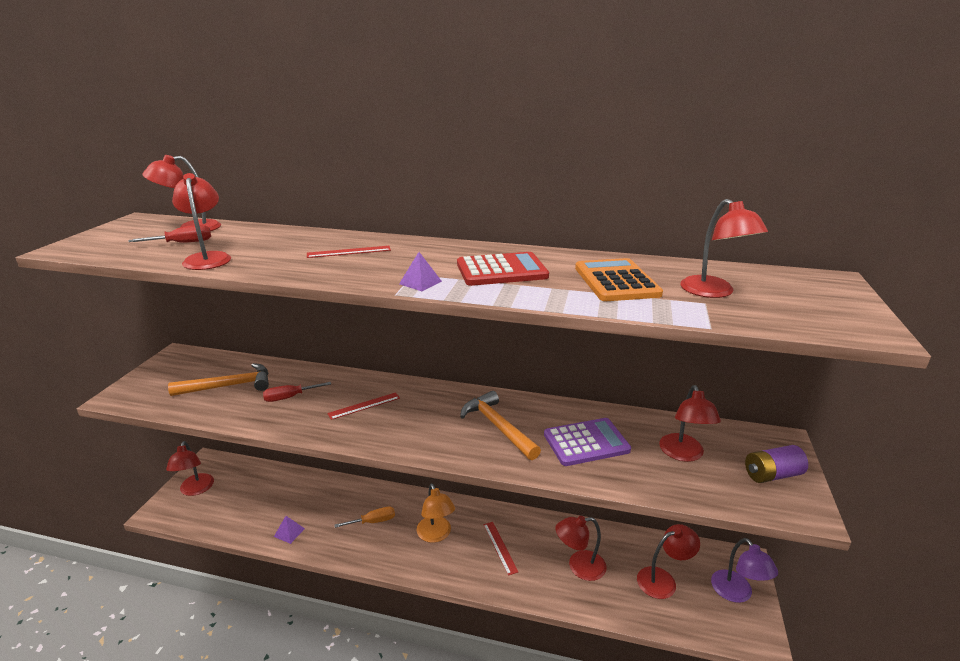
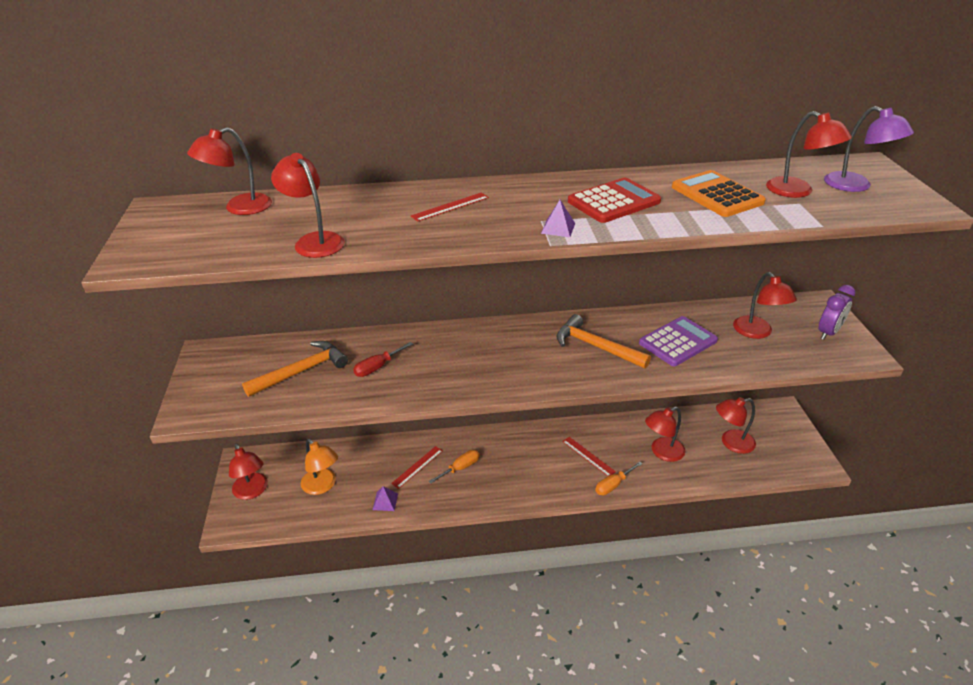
camera: 20 degrees left, 10 degrees up
red screwdriver [128,225,211,243] -> none
red ruler [327,392,400,420] -> red ruler moved to [391,446,443,489]
orange lamp [417,483,455,543] -> orange lamp moved to [301,439,338,495]
red lamp [637,524,700,599] -> red lamp turned 150 degrees counterclockwise [716,397,756,454]
purple lamp [711,538,778,603] -> purple lamp moved to [824,106,914,192]
purple battery [745,445,808,483] -> purple clock [818,285,855,340]
none -> orange screwdriver [595,461,642,495]

